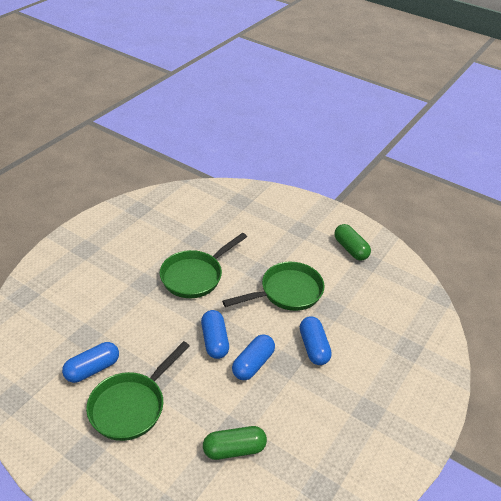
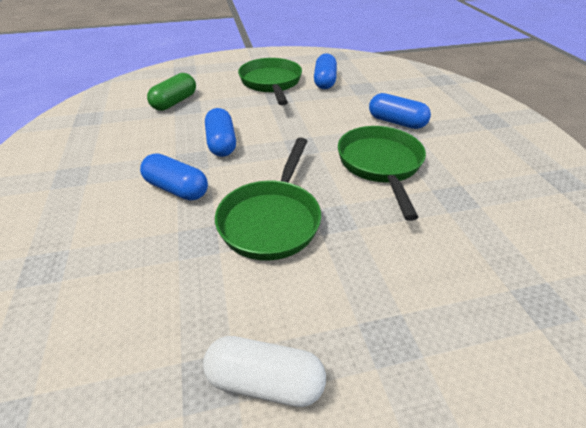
camera: 135 degrees right, 0 degrees up
blue capsule [201,310,229,359] -> blue capsule moved to [369,93,431,129]
green capsule [334,224,371,260] -> white capsule [203,336,326,407]

